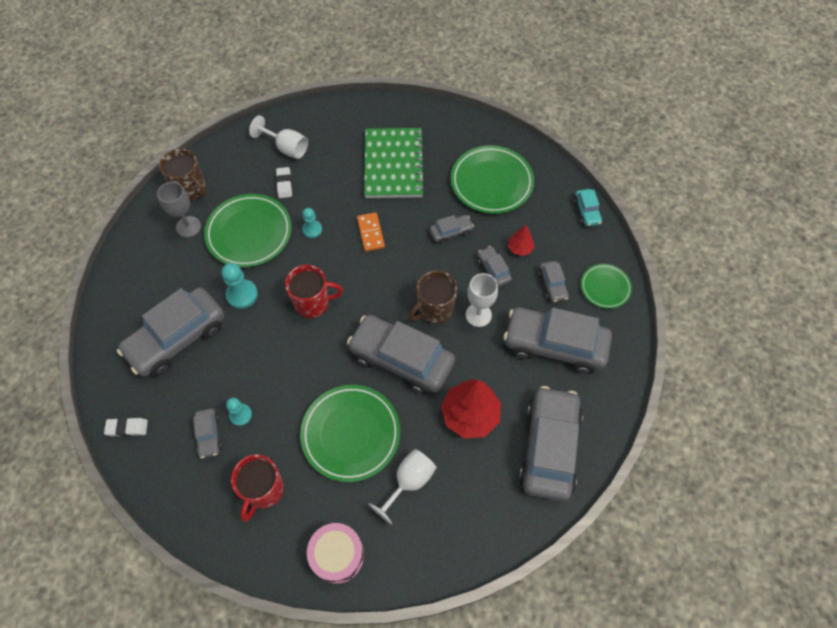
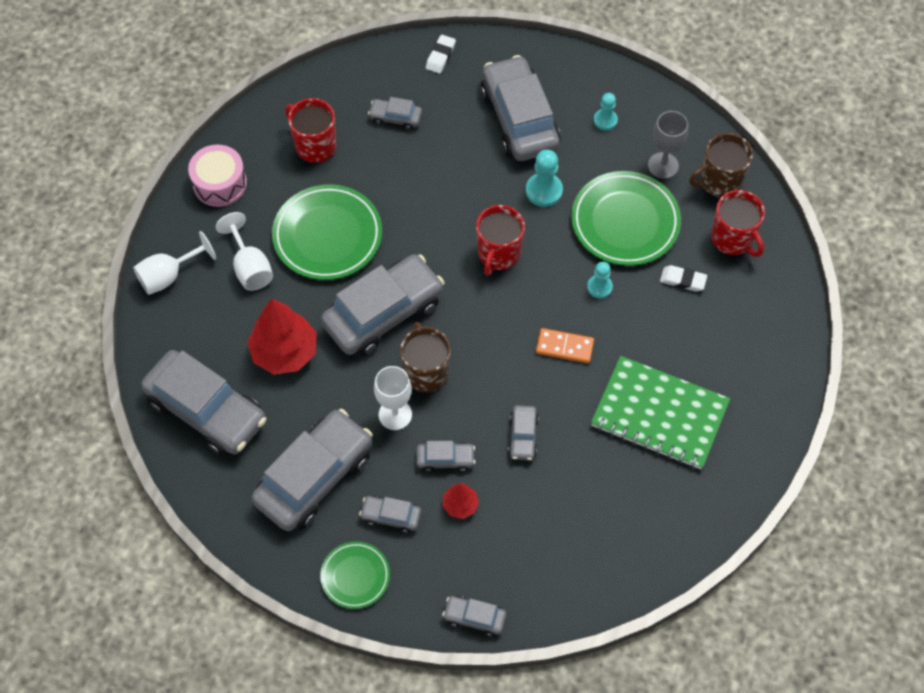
camera: 115 degrees right, 0 degrees up
turquoise pawn [226,398,252,426] -> turquoise pawn moved to [594,93,618,131]
white goblet [249,115,308,159] -> white goblet moved to [133,231,216,295]
green plate [451,145,534,214] -> none
turquoise car [574,189,602,227] -> grey car [442,596,506,637]
none -> red mug [711,190,765,257]

